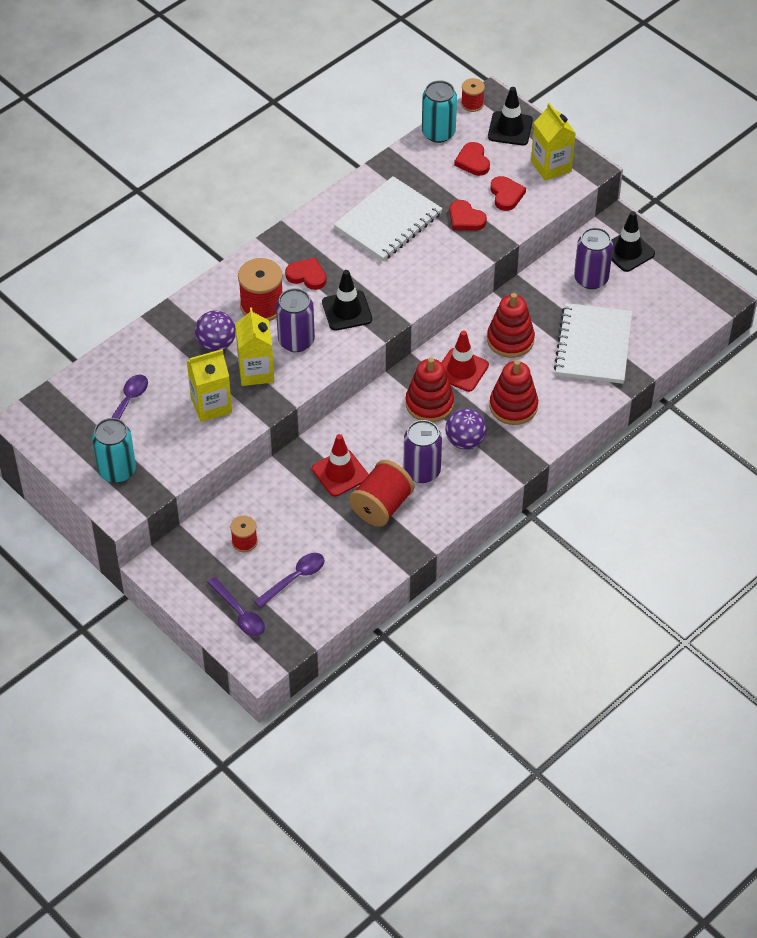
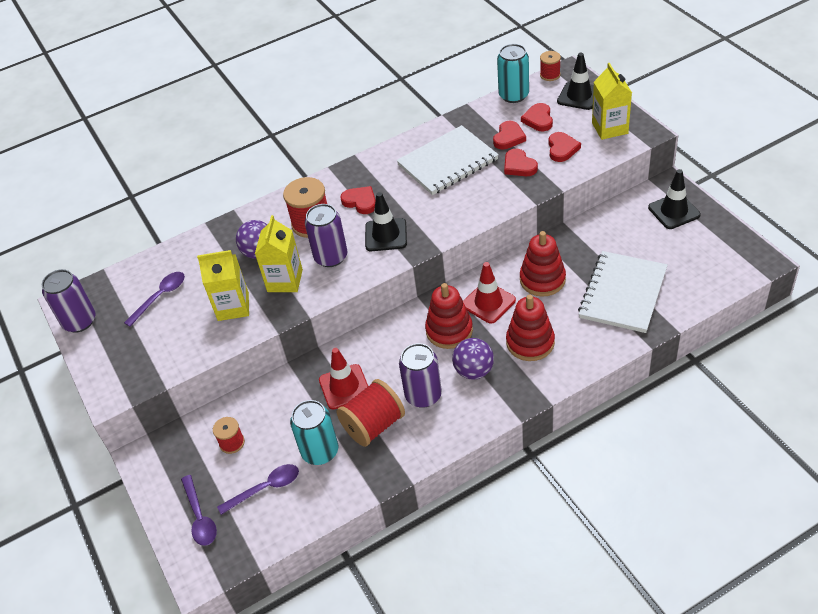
camera: 20 degrees right, 5 degrees down
turquoise can [92,418,136,483] -> turquoise can moved to [290,400,338,465]
purple can [574,227,613,289] -> purple can moved to [42,269,95,333]
none -> red heart [493,121,526,149]

